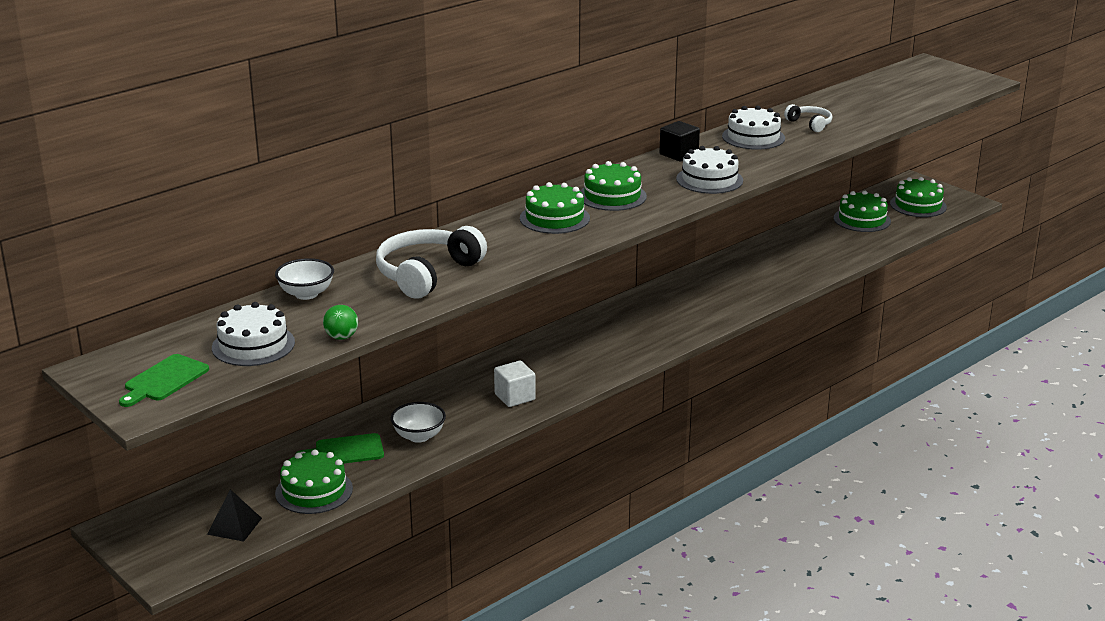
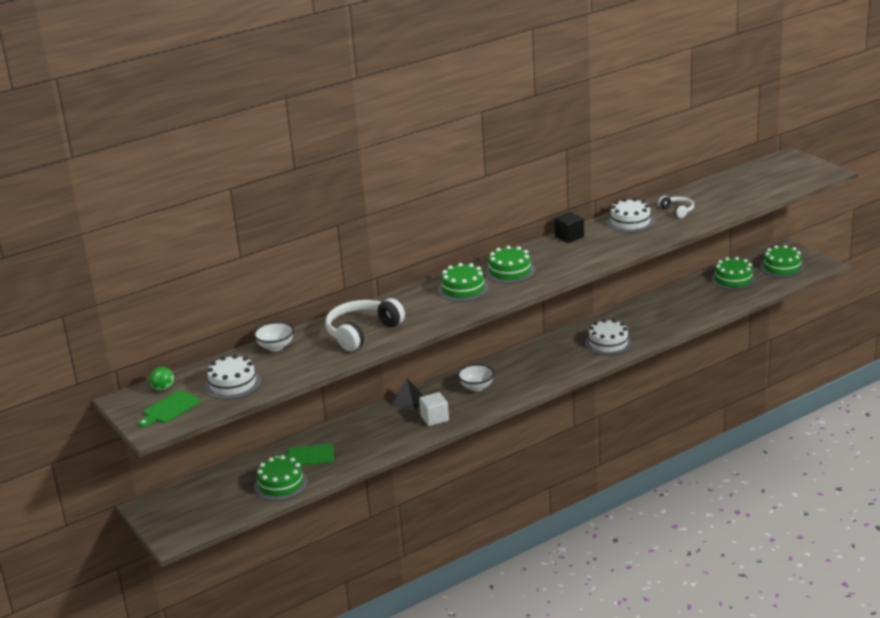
camera: 10 degrees right, 0 degrees up
black pyramid [207,489,262,542] -> black pyramid moved to [392,378,424,410]
green ball [323,305,358,340] -> green ball moved to [149,367,174,391]
white bowl [390,402,446,443] -> white bowl moved to [458,364,495,391]
white cake [676,146,743,194] -> white cake moved to [585,319,632,356]

